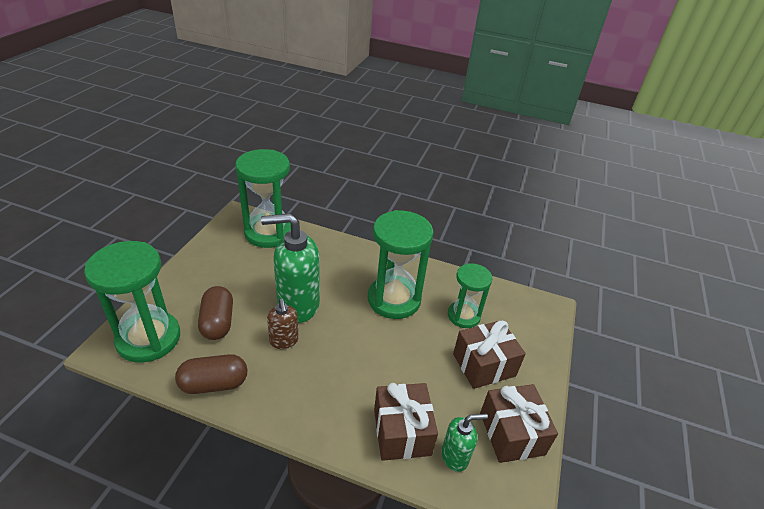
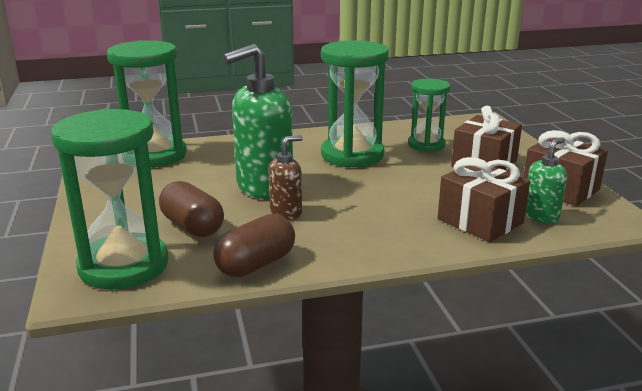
camera: 30 degrees left, 15 degrees down
brown soap dispenser [267,299,299,349] -> brown soap dispenser turned 75 degrees counterclockwise [268,135,303,220]

